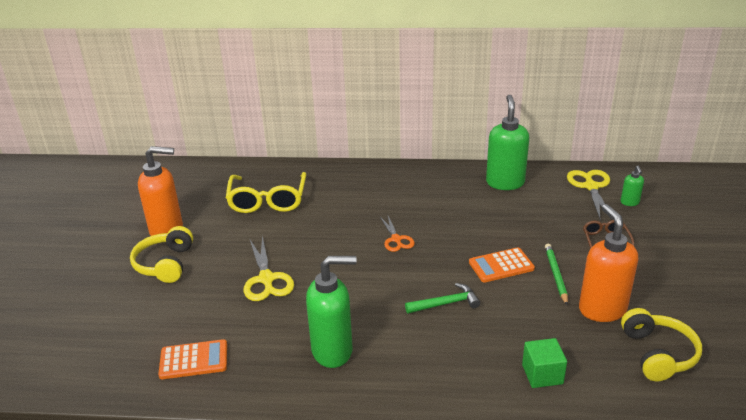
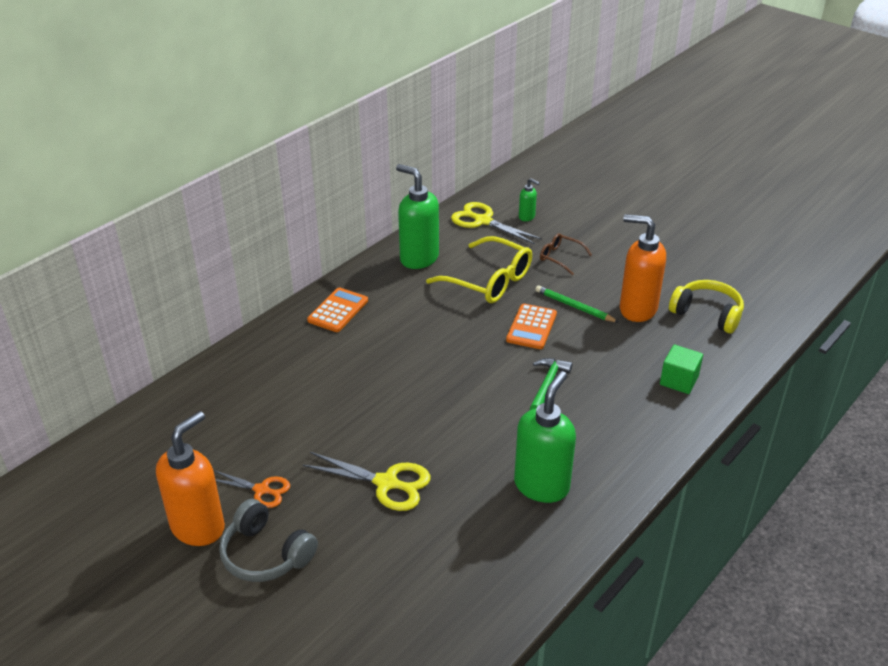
camera: 55 degrees left, 5 degrees up
yellow headphones [130,226,193,283] -> grey headphones [219,499,318,582]
orange calculator [158,339,227,379] -> orange calculator moved to [307,287,368,332]
yellow glasses [226,172,306,213] -> yellow glasses moved to [426,236,532,303]
orange scissors [380,214,415,252] -> orange scissors moved to [213,470,290,508]

